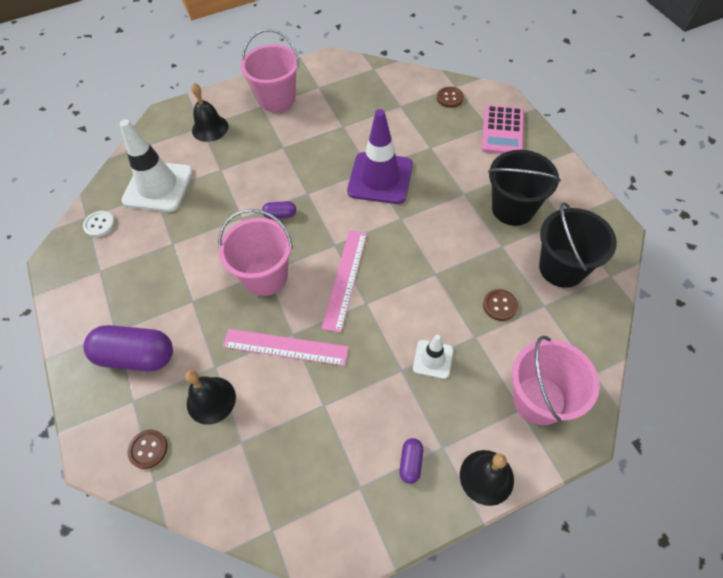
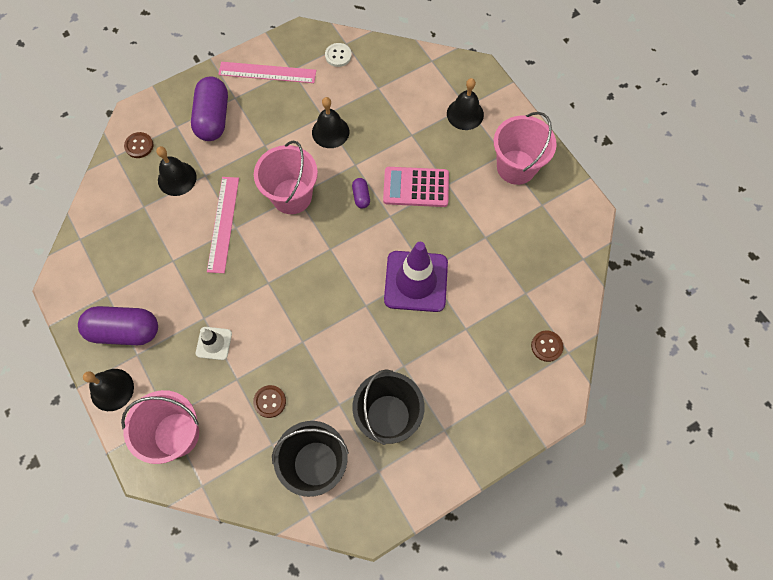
camera: 80 degrees right, 10 degrees up
white traffic cone [120,119,193,212] -> none
pink ruler [321,230,367,333] -> pink ruler moved to [218,62,316,83]
purple capsule [400,438,423,484] -> purple capsule [78,306,158,345], size x2.19
pink calculator [481,105,524,154] -> pink calculator moved to [383,167,449,207]
none -> black bell [312,97,349,148]

